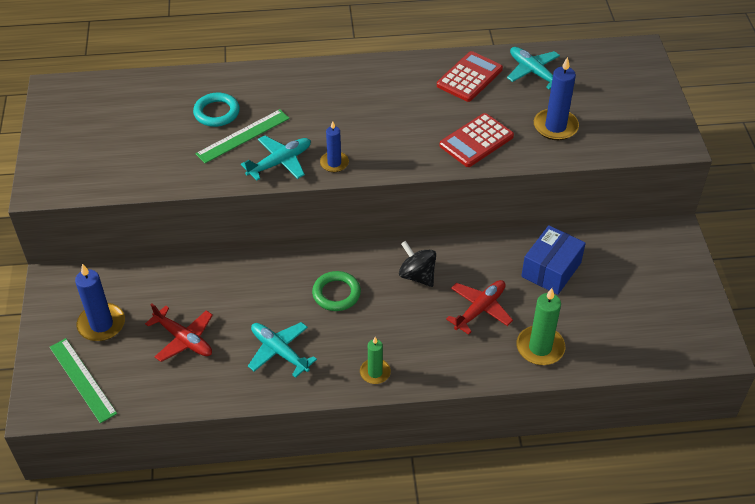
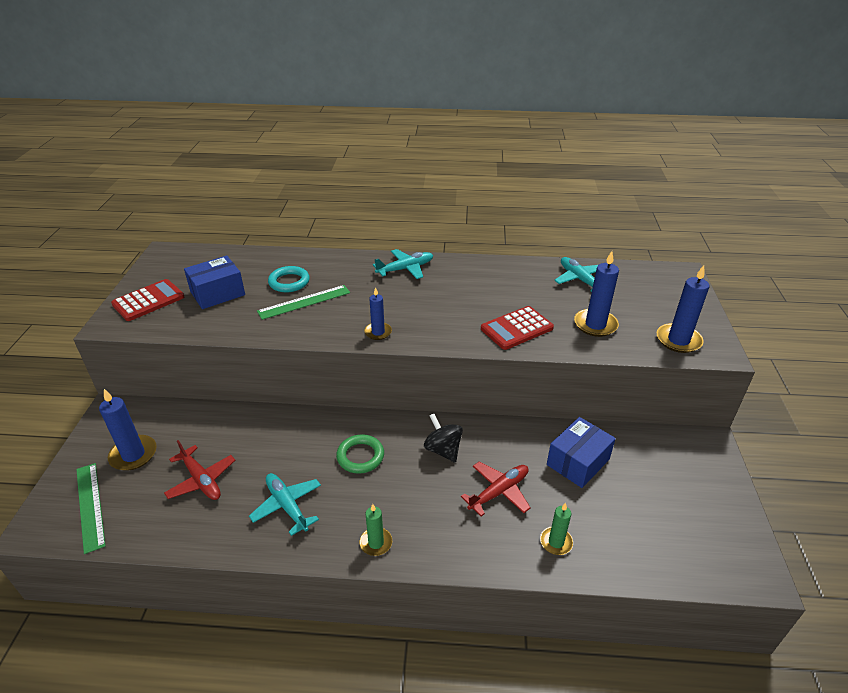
camera: 10 degrees right, 10 degrees down
turquoise plane [241,135,311,181] -> turquoise plane moved to [373,249,433,279]
red calculator [437,51,503,102] -> red calculator moved to [111,279,184,321]
green candle [516,288,565,365] -> green candle [540,503,573,555], size x0.63
none -> blue box [184,255,245,309]
none -> blue candle [657,265,709,353]

